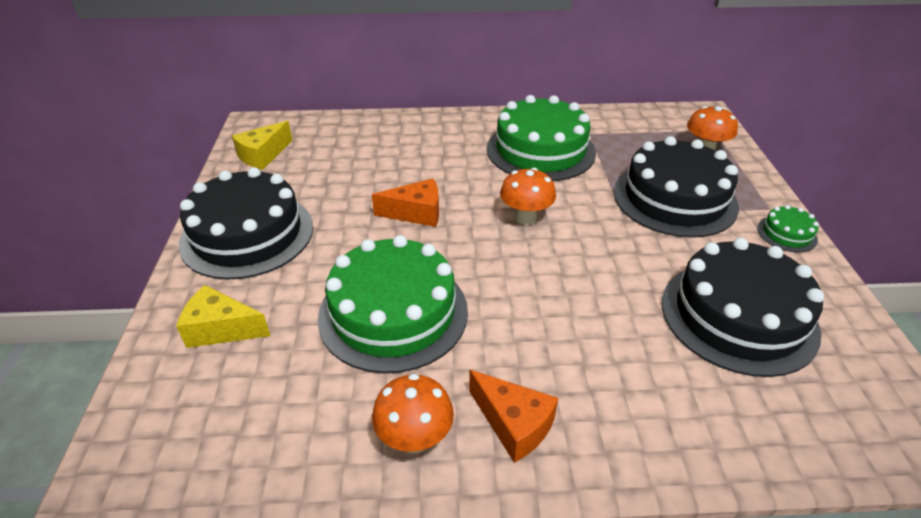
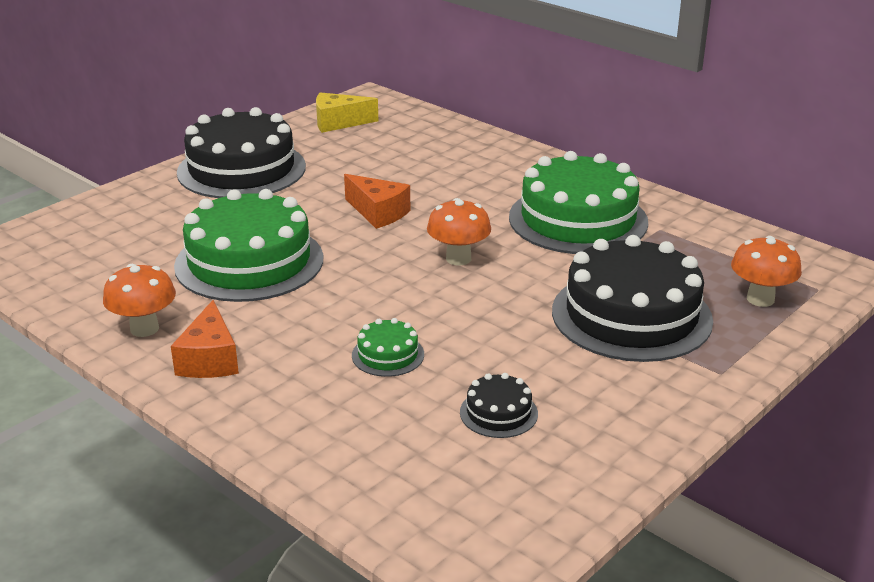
camera: 45 degrees right, 10 degrees down
yellow cheese [176,285,271,348] -> none
black cake [662,238,824,377] -> black cake [460,373,538,438], size x0.43
green cake [757,205,819,253] -> green cake moved to [352,318,424,377]

